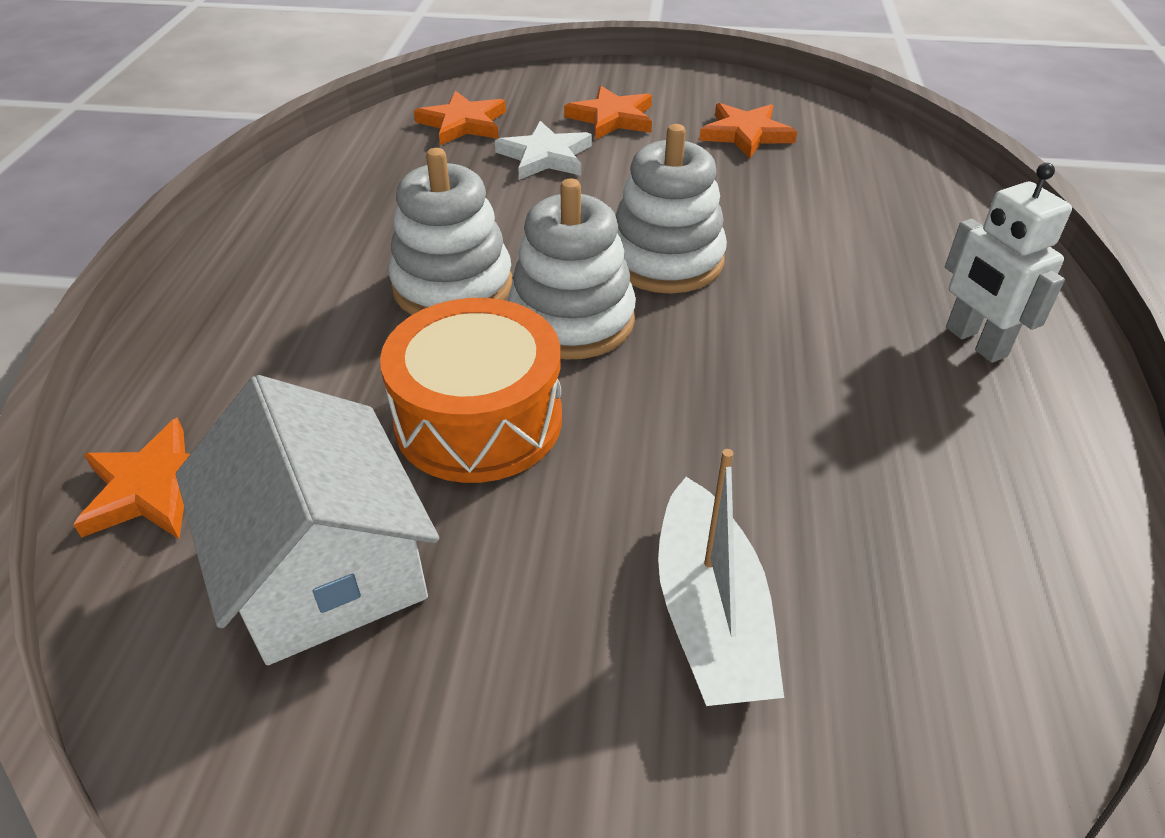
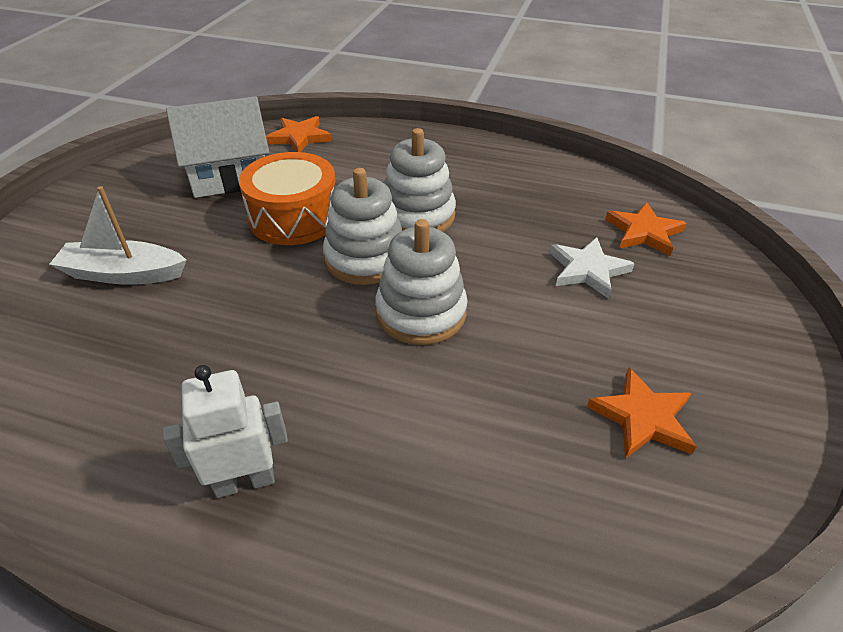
camera: 100 degrees right, 0 degrees up
orange star [564,86,652,140] -> none

